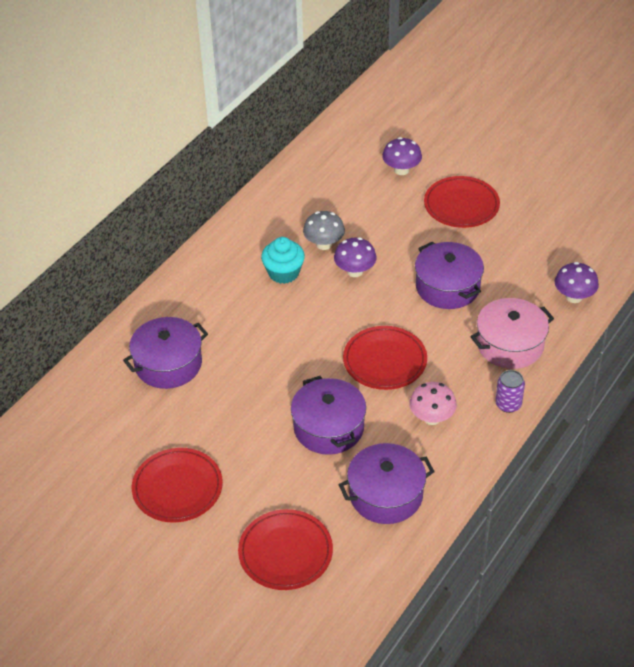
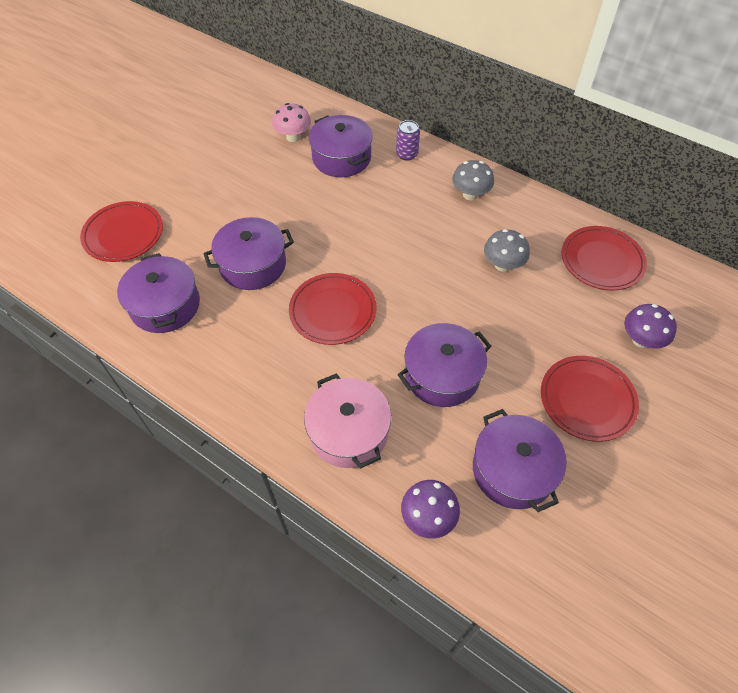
camera: 90 degrees right, 10 degrees up
red plate [132,448,223,522] -> red plate moved to [562,226,647,290]
turquoise cupcake [261,237,305,284] -> none
purple mushroom [334,237,377,277] -> none
pink mushroom [409,382,457,425] -> pink mushroom moved to [272,103,311,142]
purple can [495,370,525,413] -> purple can moved to [396,120,420,161]
none -> grey mushroom [452,160,494,200]
none -> purple pot [473,409,567,512]

